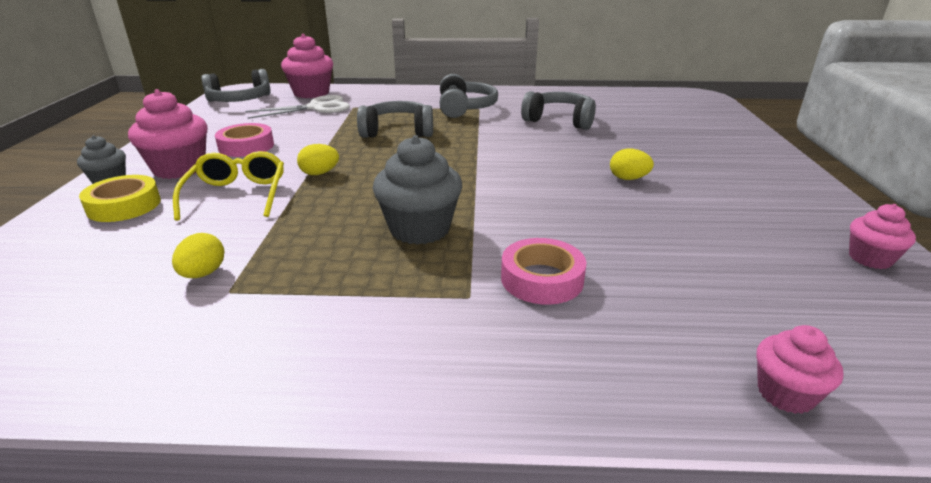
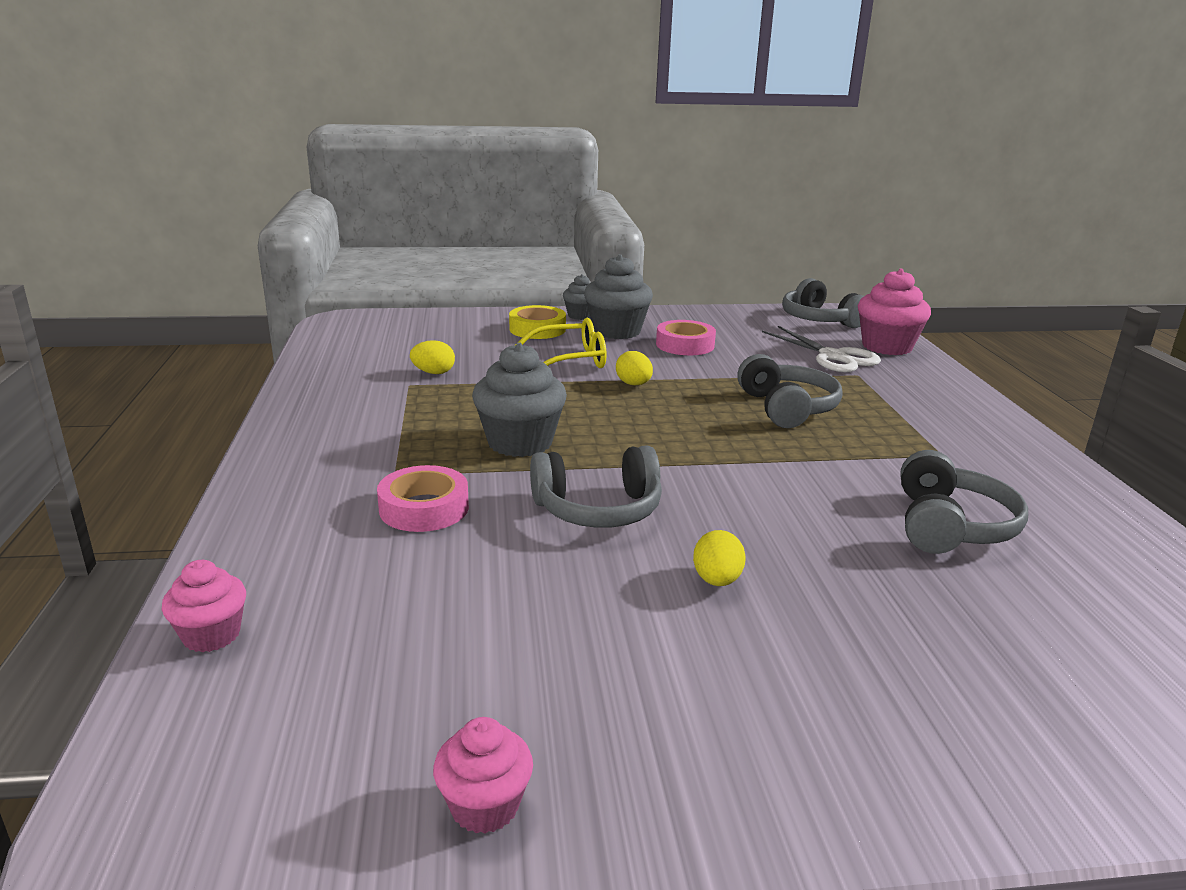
camera: 80 degrees right, 5 degrees down
pink cupcake [128,89,207,179] -> grey cupcake [584,254,653,339]
grey headphones [440,74,498,118] -> grey headphones moved to [530,446,662,528]

